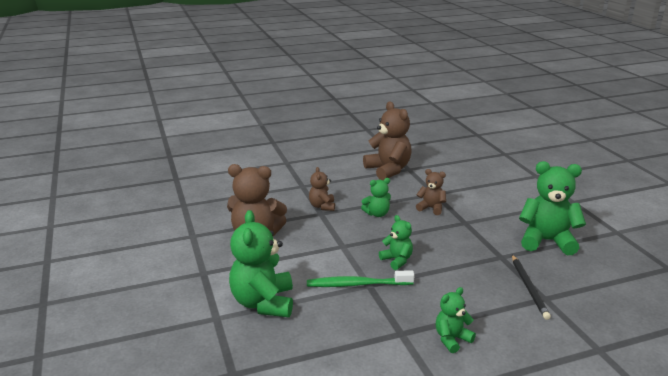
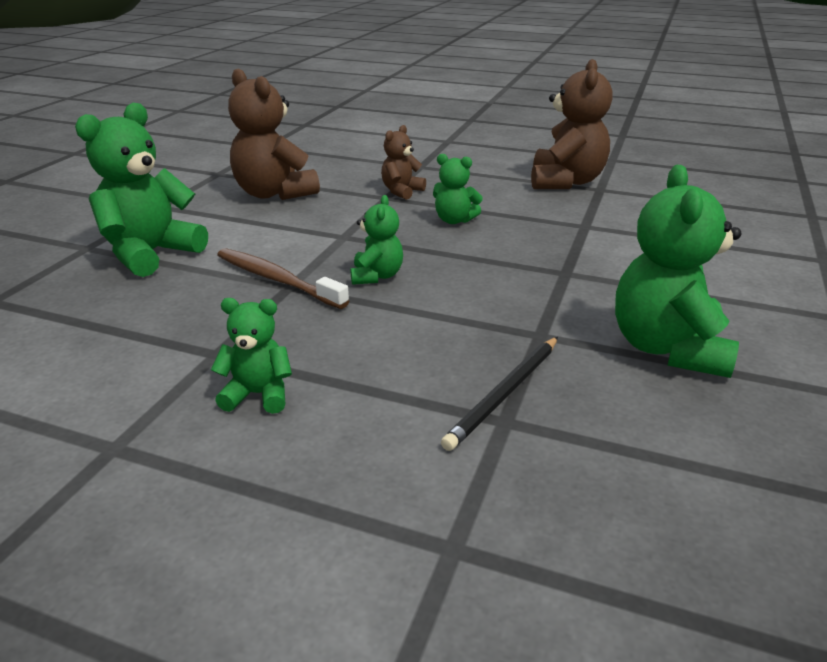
camera: 40 degrees right, 5 degrees up
green toothbrush [307,270,414,287] -> brown toothbrush [217,248,349,309]
brown teddy bear [416,169,446,215] -> none
green teddy bear [519,161,586,255] -> green teddy bear turned 135 degrees counterclockwise [615,165,741,378]

